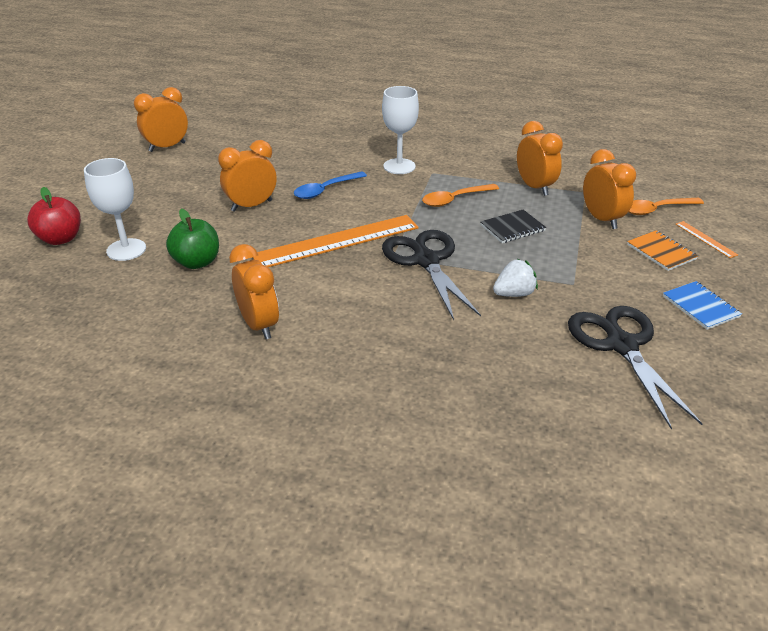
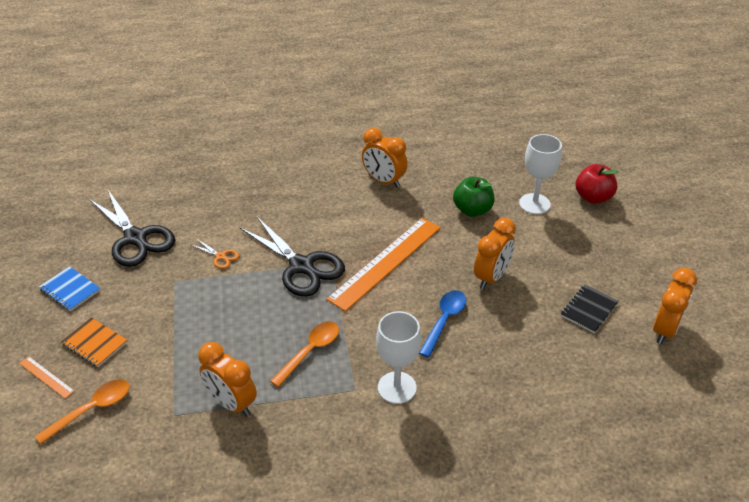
camera: 155 degrees right, 5 degrees up
black notebook [480,210,546,243] -> black notebook moved to [561,285,619,333]
white strawberry [493,259,538,297] -> orange scissors [190,239,239,269]
orange clock [583,149,636,229] -> none

